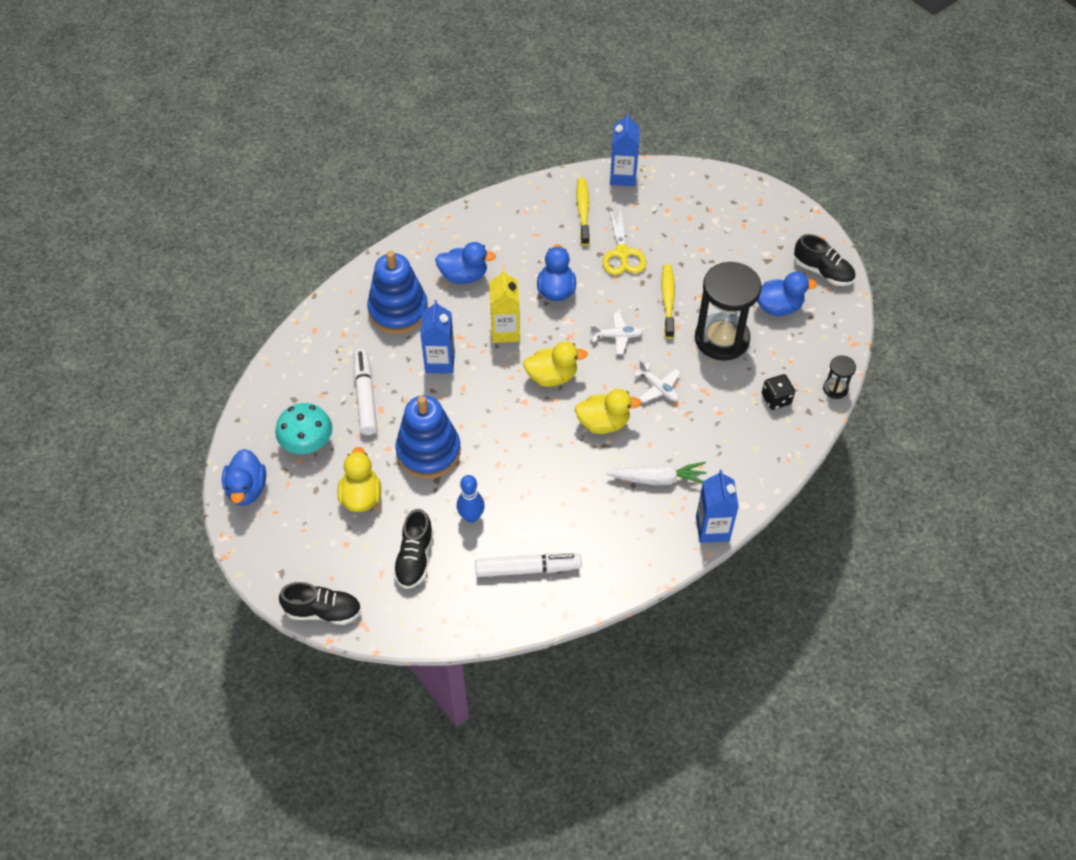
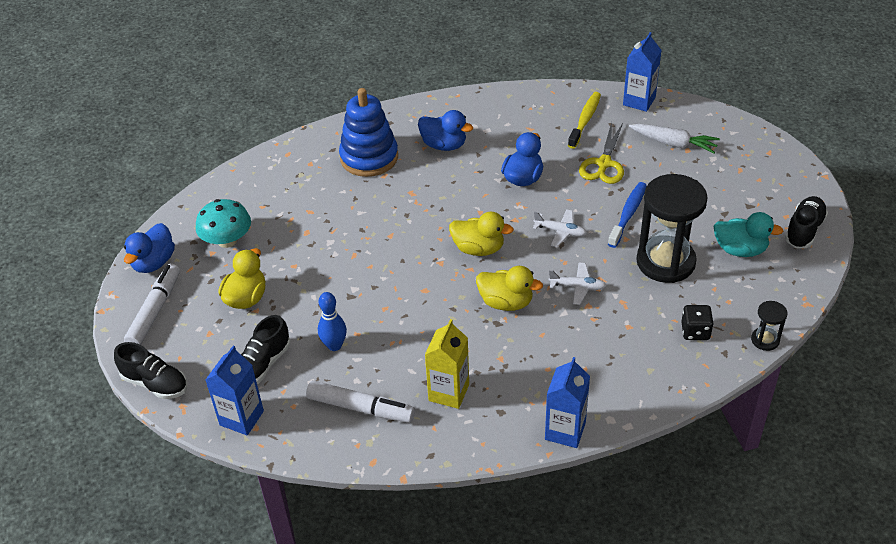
camera: 25 degrees right, 10 degrees down
white marker [354,349,377,435] -> white marker moved to [124,264,180,345]
blue stacking toy [395,395,461,478] -> none
blue carton [420,300,455,374] -> blue carton moved to [206,345,264,435]
yellow carton [489,269,520,343] -> yellow carton moved to [425,319,469,409]
white carrot [606,462,707,485] -> white carrot moved to [629,124,720,154]
white plane [633,360,681,402] -> white plane turned 60 degrees counterclockwise [549,262,607,305]
yellow toothbrush [662,264,675,339] -> blue toothbrush [608,182,647,248]
blue duck [757,272,817,316] -> turquoise duck [714,212,783,257]
black shoe [794,234,855,286] -> black shoe turned 120 degrees counterclockwise [785,196,828,248]

